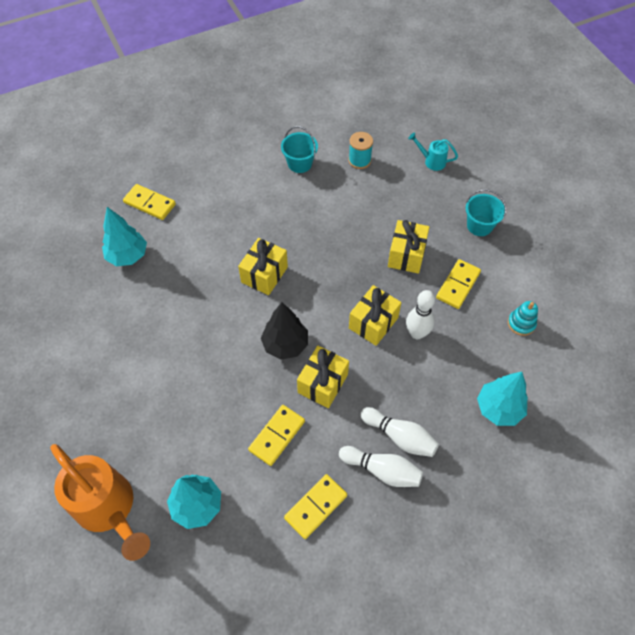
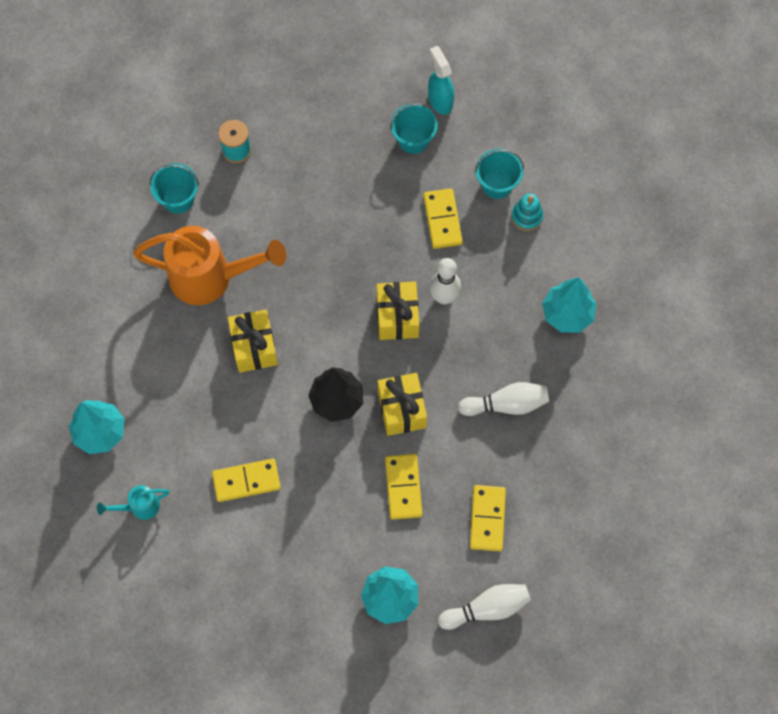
camera: 40 degrees left, 10 degrees up
orange watering can [50,444,150,561] -> orange watering can moved to [133,226,286,305]
yellow domino [123,184,176,220] -> yellow domino moved to [212,459,281,502]
white bowling pin [339,446,423,487] -> white bowling pin moved to [438,584,531,630]
yellow gift [388,220,429,274] -> none
turquoise watering can [408,132,458,171] -> turquoise watering can moved to [97,485,170,520]
none -> turquoise spray bottle [428,46,454,115]
none -> turquoise bucket [475,149,524,199]

